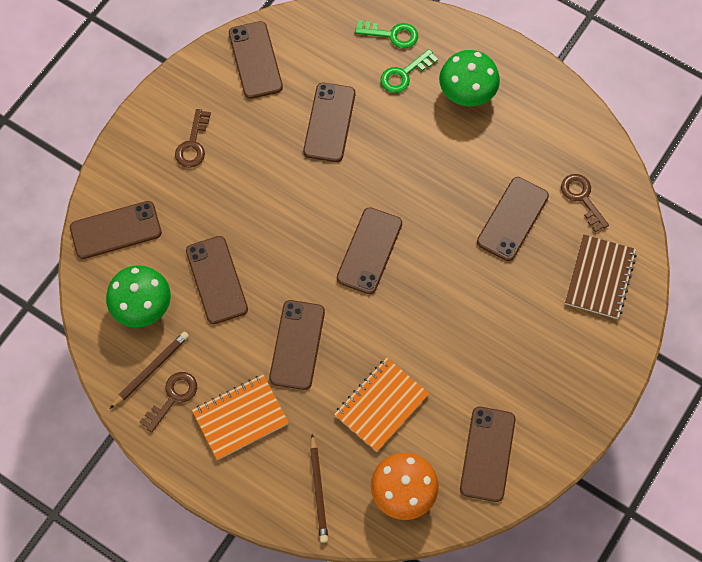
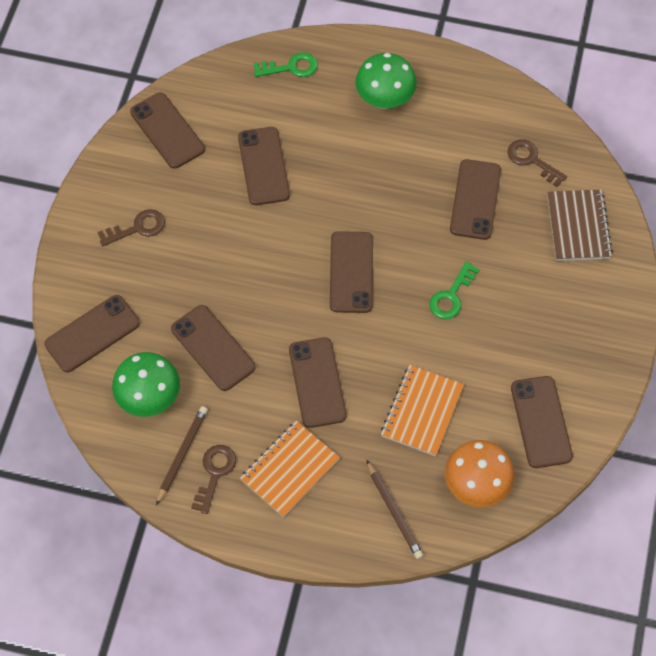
camera: 20 degrees left, 5 degrees down
brown key [175,109,211,168] -> brown key turned 105 degrees counterclockwise [97,209,165,246]
green key [380,49,438,93] -> green key moved to [429,261,480,319]

